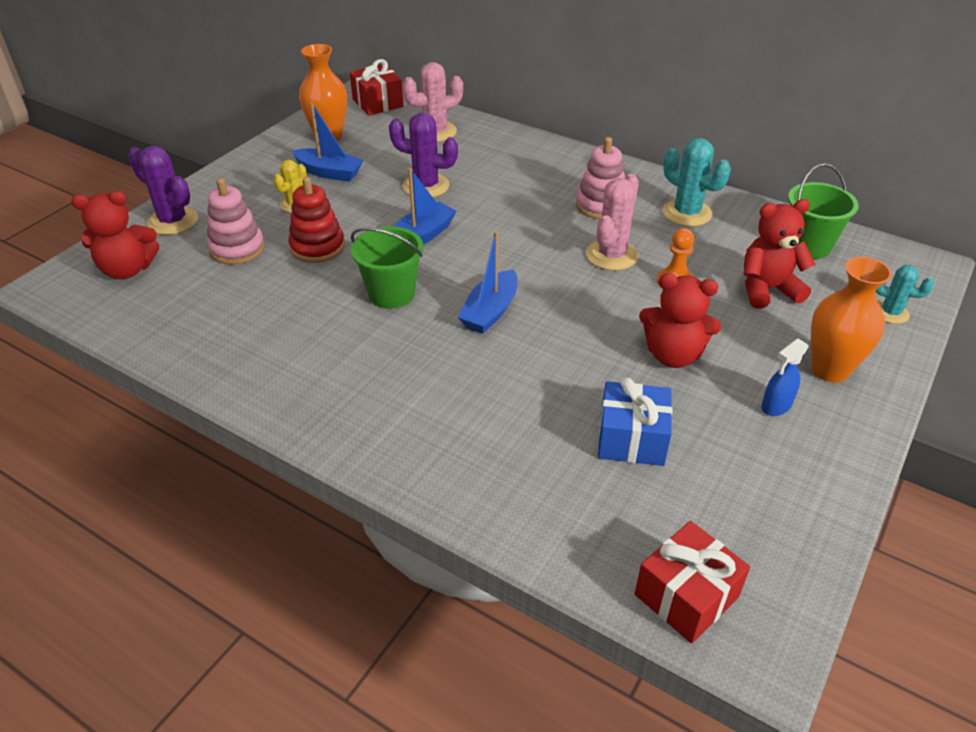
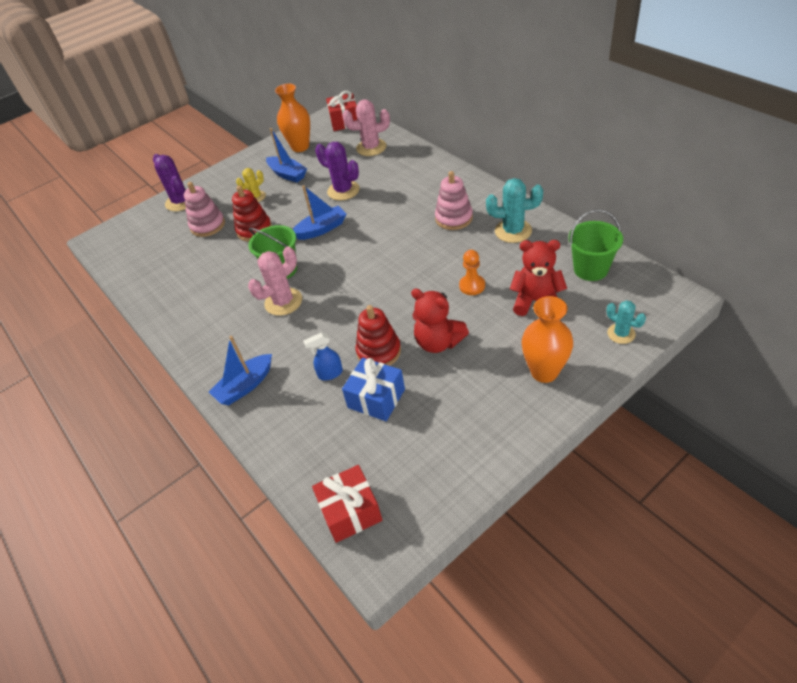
camera: 25 degrees right, 5 degrees up
red teddy bear [71,191,159,279] -> none
blue boat [458,231,518,334] -> blue boat moved to [209,336,272,405]
pink cactus [586,174,639,271] -> pink cactus moved to [248,246,302,316]
turquoise cactus [663,138,731,227] -> turquoise cactus turned 60 degrees counterclockwise [486,178,543,243]
blue spray bottle [761,339,809,416] -> blue spray bottle moved to [303,333,343,380]
none -> red stacking toy [356,305,401,366]

